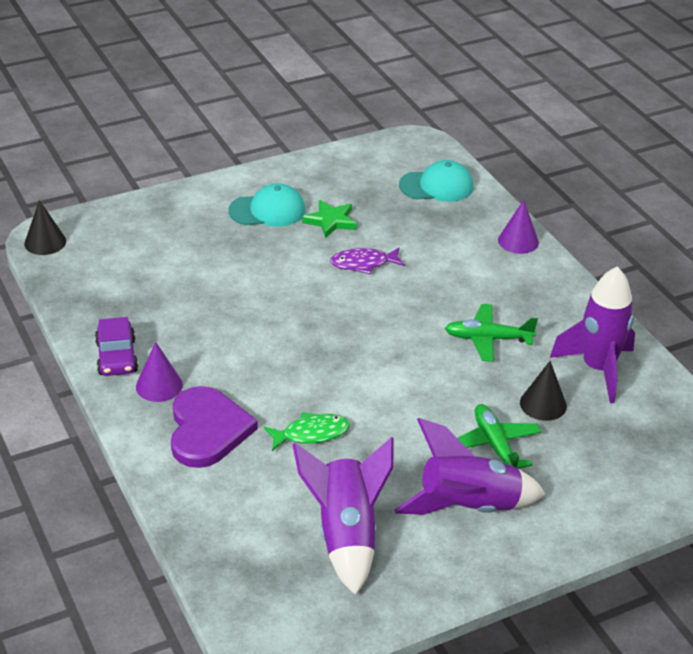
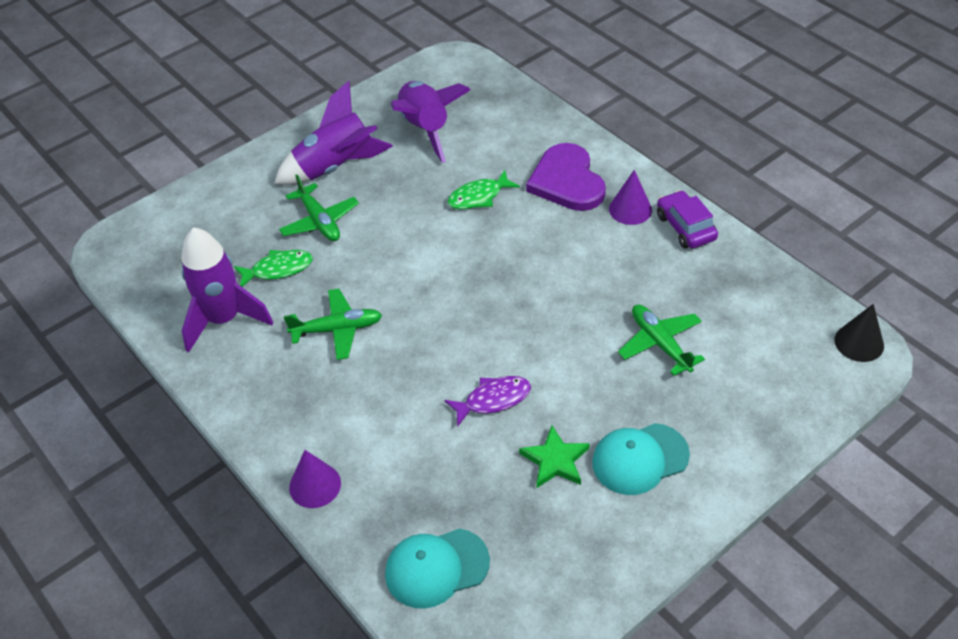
camera: 170 degrees right, 10 degrees up
black cone [520,361,567,421] -> green fish [234,250,313,287]
none -> green plane [618,304,705,376]

